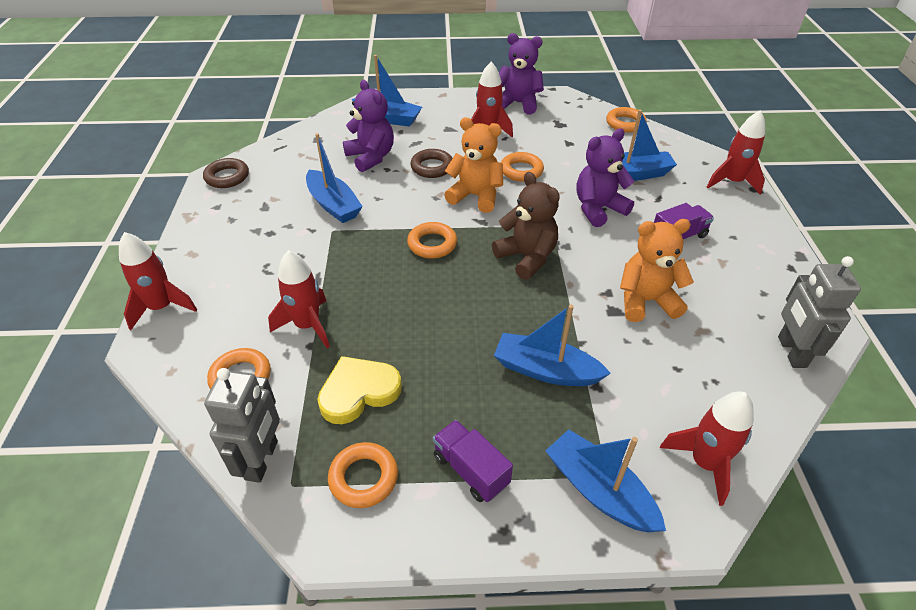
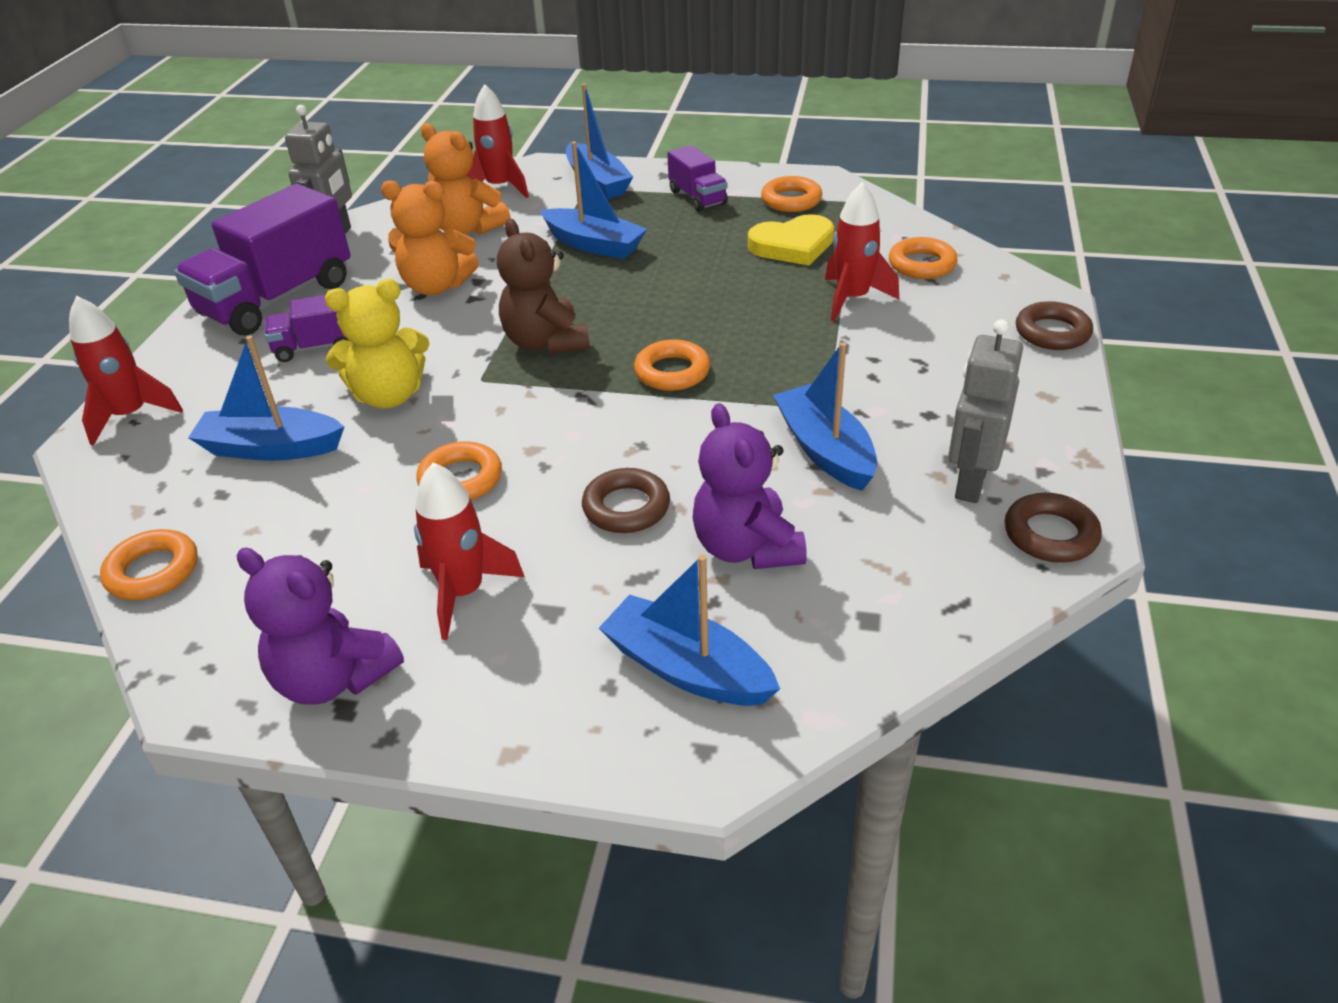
camera: 165 degrees left, 5 degrees down
red rocket [119,232,197,330] -> brown ring [1016,301,1093,350]
grey robot [204,368,280,483] -> grey robot moved to [948,319,1023,503]
orange teddy bear [444,117,503,213] -> orange teddy bear moved to [421,123,511,235]
purple teddy bear [576,128,635,227] -> yellow teddy bear [325,279,429,409]
none -> purple truck [174,184,351,336]

